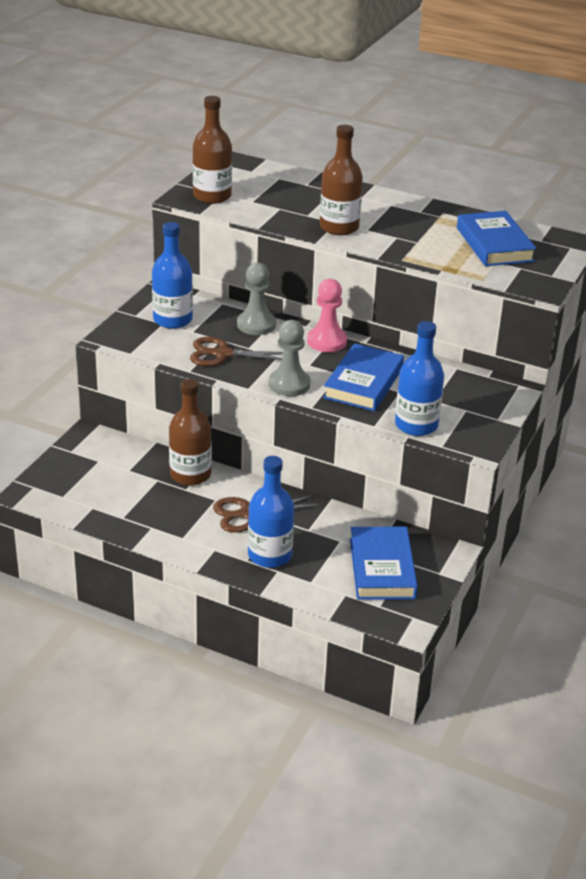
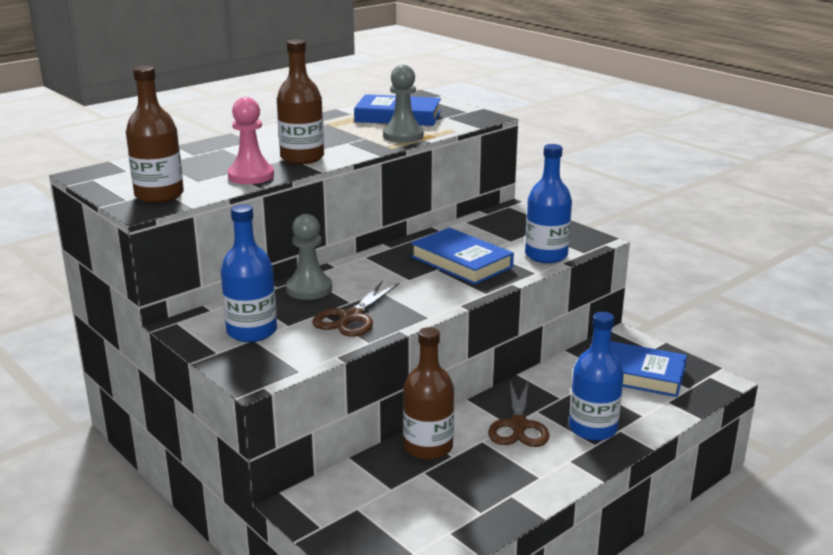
camera: 65 degrees left, 10 degrees down
grey pawn [269,320,311,396] -> grey pawn moved to [383,65,424,143]
pink pawn [307,279,347,352] -> pink pawn moved to [228,97,274,184]

